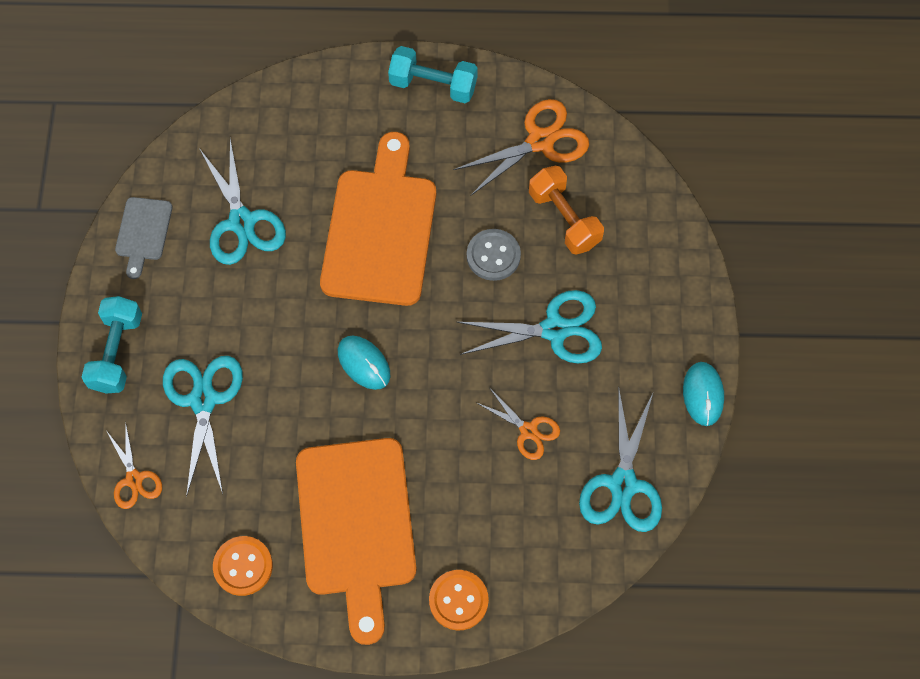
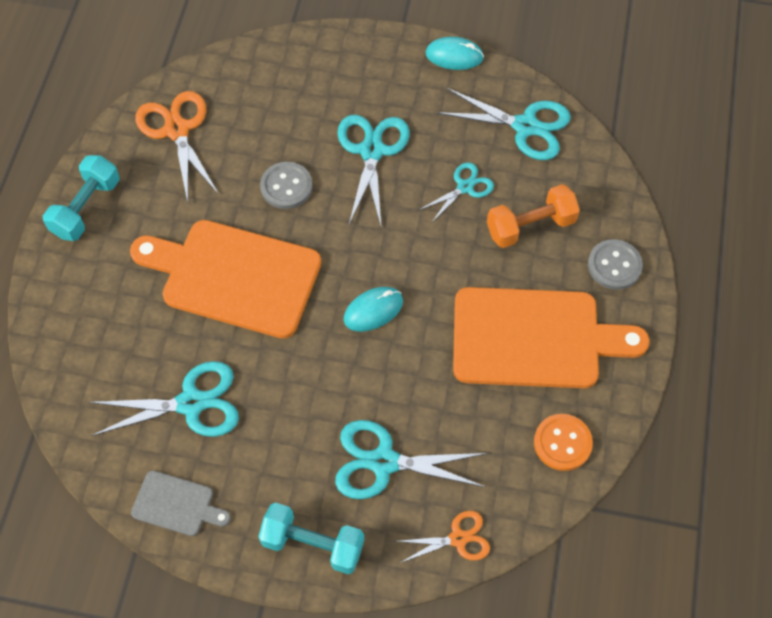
camera: 80 degrees left, 5 degrees down
orange button [429,570,489,631] -> grey button [588,239,643,290]
orange scissors [477,387,560,460] -> turquoise scissors [419,162,494,223]
orange dumbbell [529,166,604,255] -> orange dumbbell moved to [487,184,580,248]

